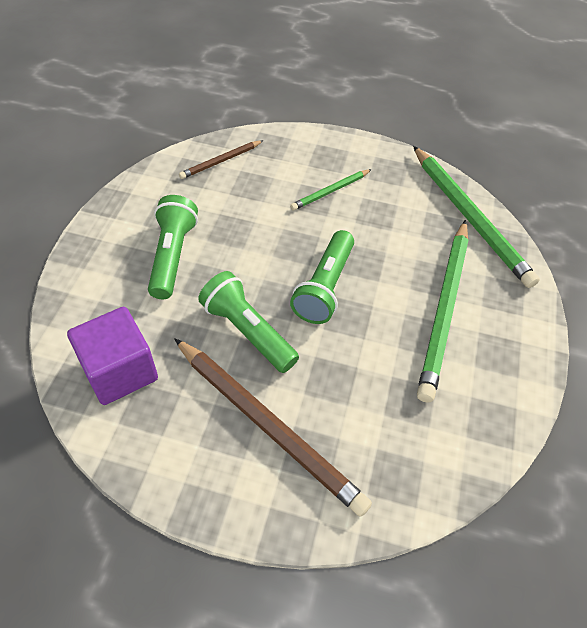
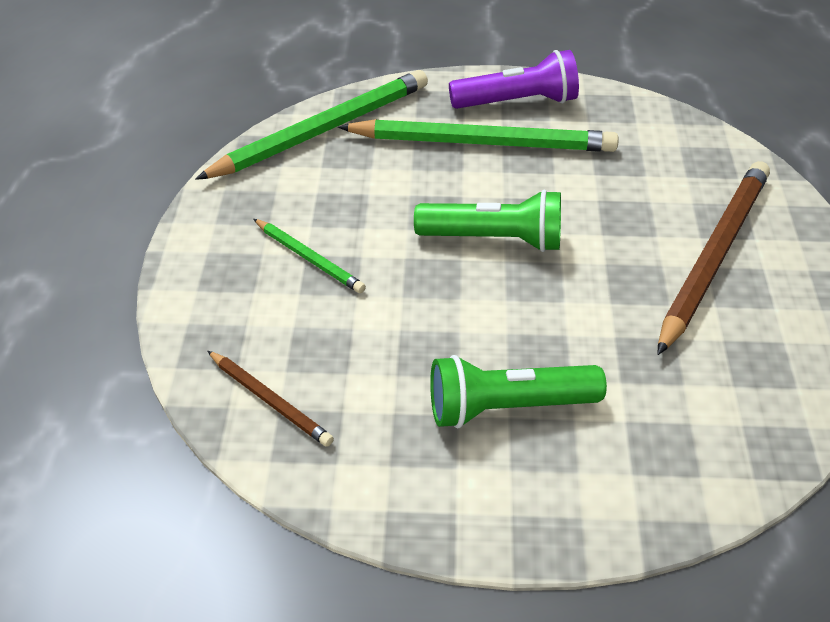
camera: 100 degrees left, 10 degrees down
purple cube [67,307,158,405] -> none
green flashlight [198,271,299,373] -> none
none -> purple flashlight [449,50,579,109]

